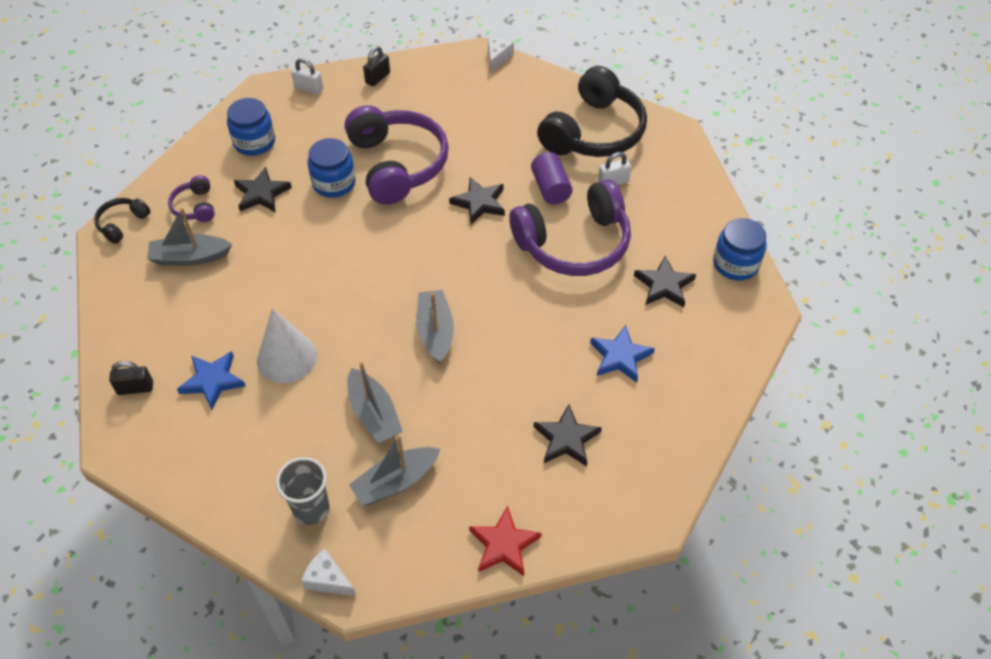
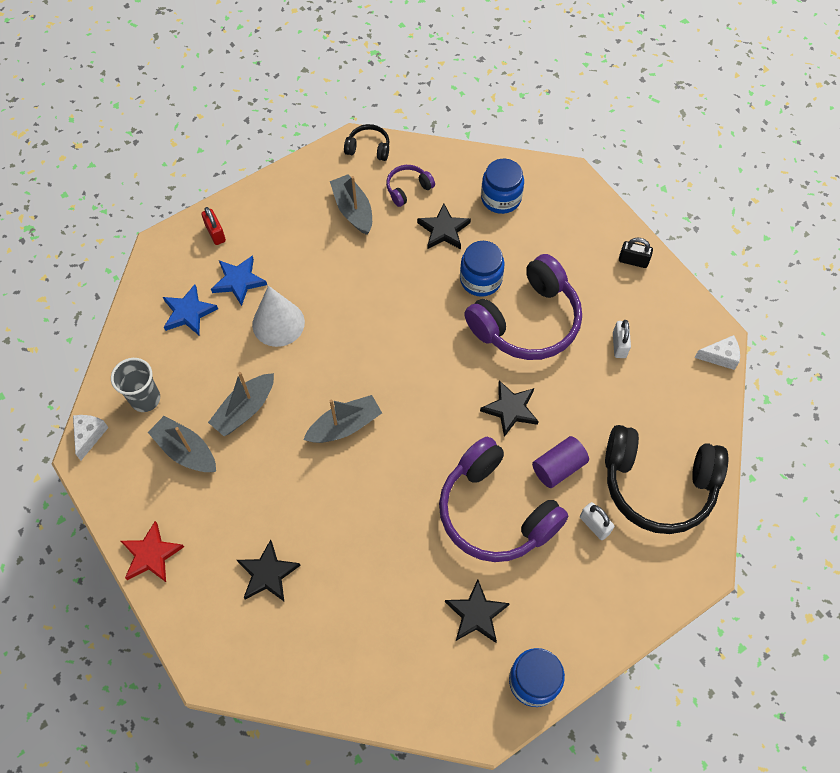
camera: 70 degrees right, 10 degrees up
black padlock [109,361,153,395] -> red padlock [201,207,226,245]
white padlock [291,58,323,95] -> white padlock moved to [613,320,631,358]
blue star [590,325,655,383] -> blue star moved to [163,284,218,335]

